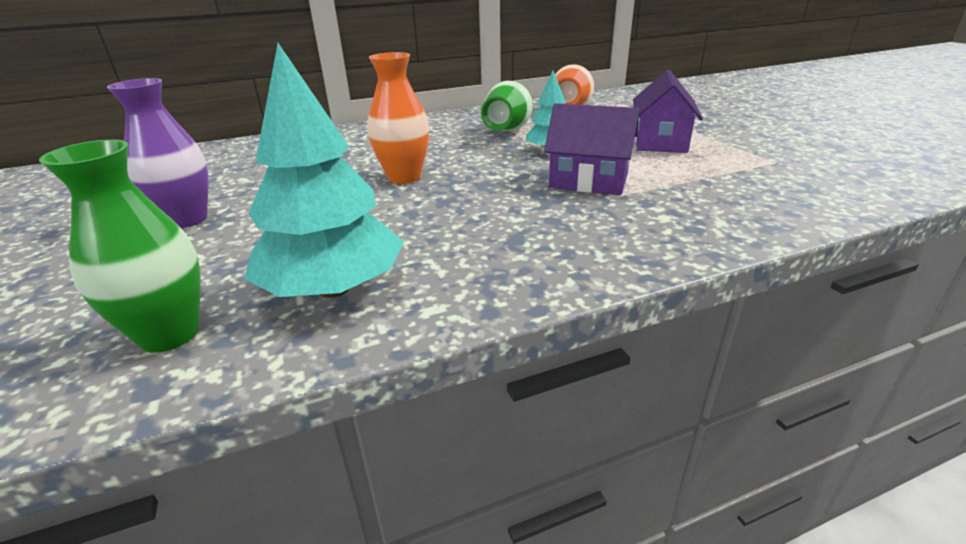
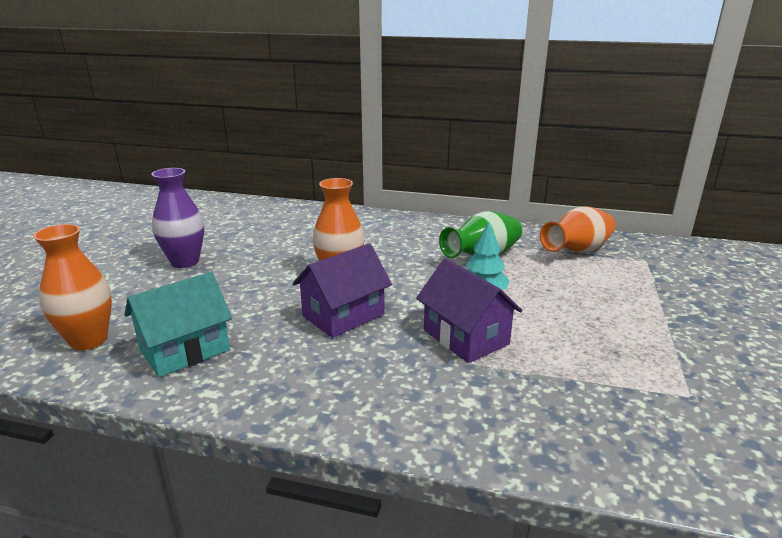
camera: 35 degrees right, 5 degrees down
green vase [39,140,201,353] -> orange vase [33,224,112,350]
turquoise tree [244,43,404,298] -> turquoise house [125,272,232,377]
purple house [633,70,703,153] -> purple house moved to [293,244,392,338]

